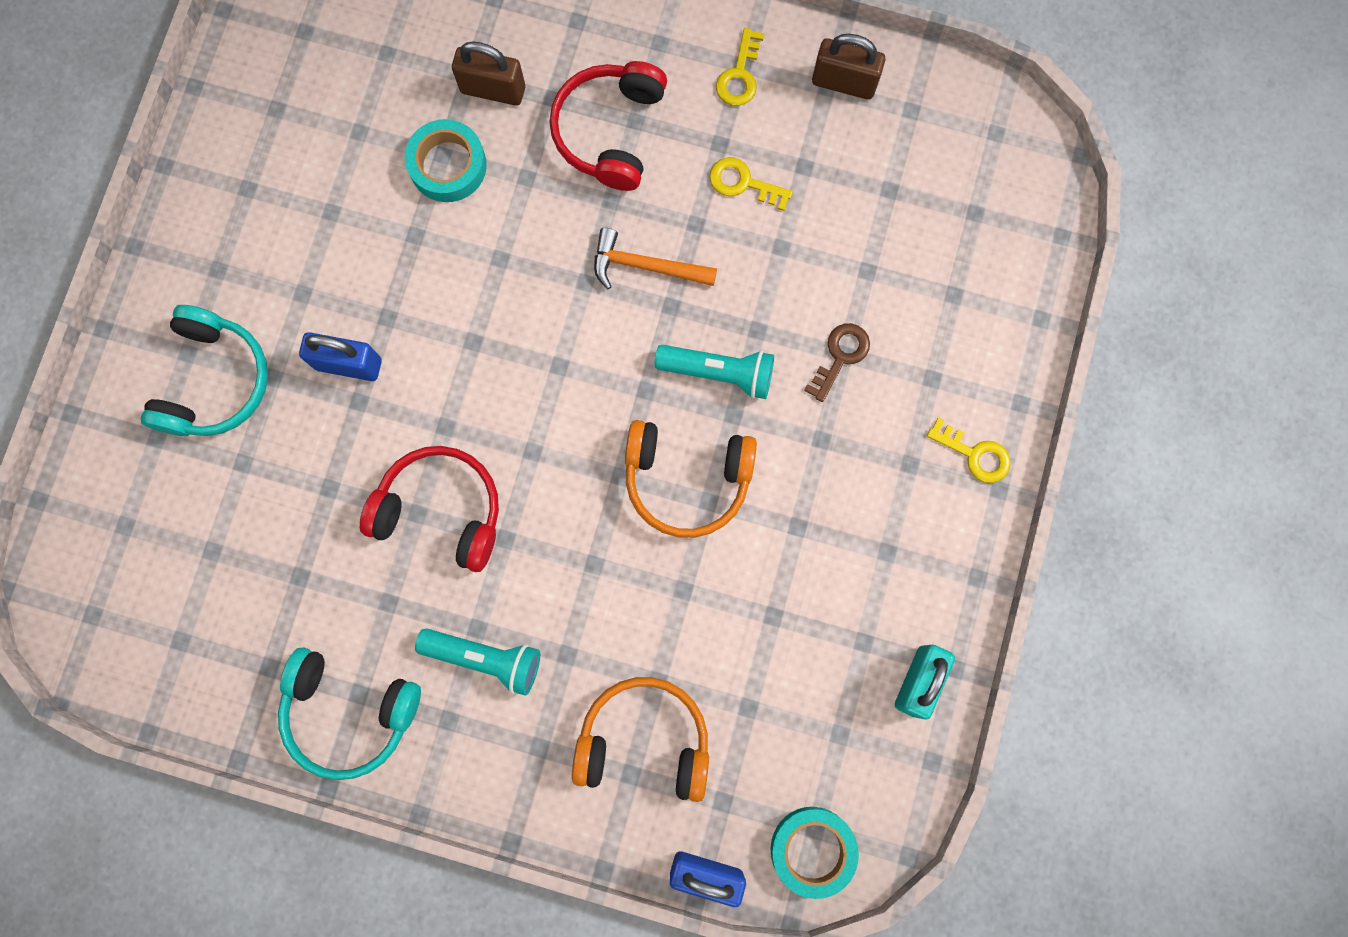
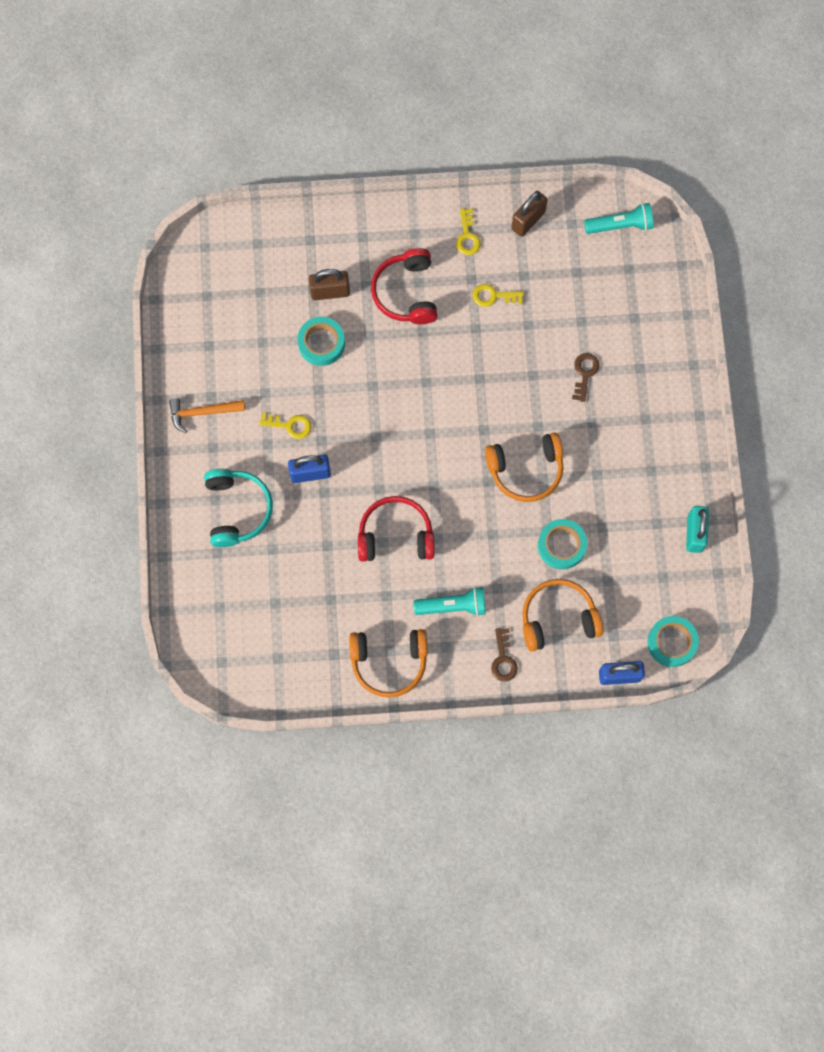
camera: 20 degrees left, 5 degrees down
turquoise headphones [278,647,421,780] -> orange headphones [349,629,428,697]
orange hammer [594,228,717,289] -> orange hammer moved to [169,398,245,433]
turquoise flashlight [654,345,774,399] -> turquoise flashlight moved to [584,203,653,234]
brown padlock [812,34,885,100] -> brown padlock turned 45 degrees counterclockwise [511,191,548,237]
yellow key [927,417,1011,483] -> yellow key moved to [259,412,311,439]
none -> brown key [491,628,518,681]
none -> turquoise tape [538,519,587,570]

